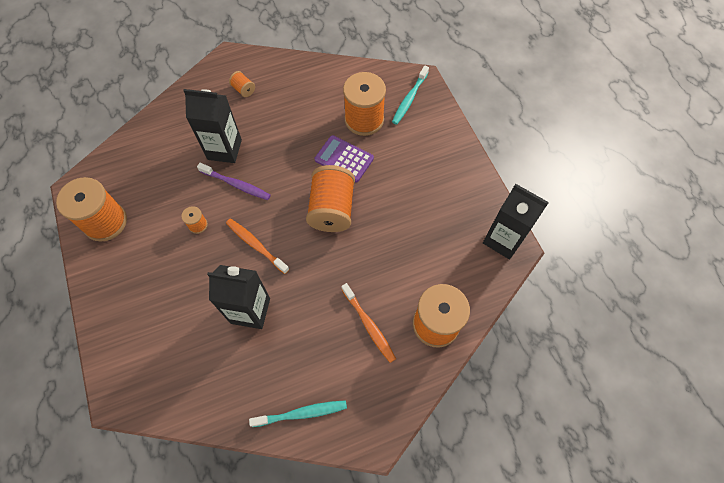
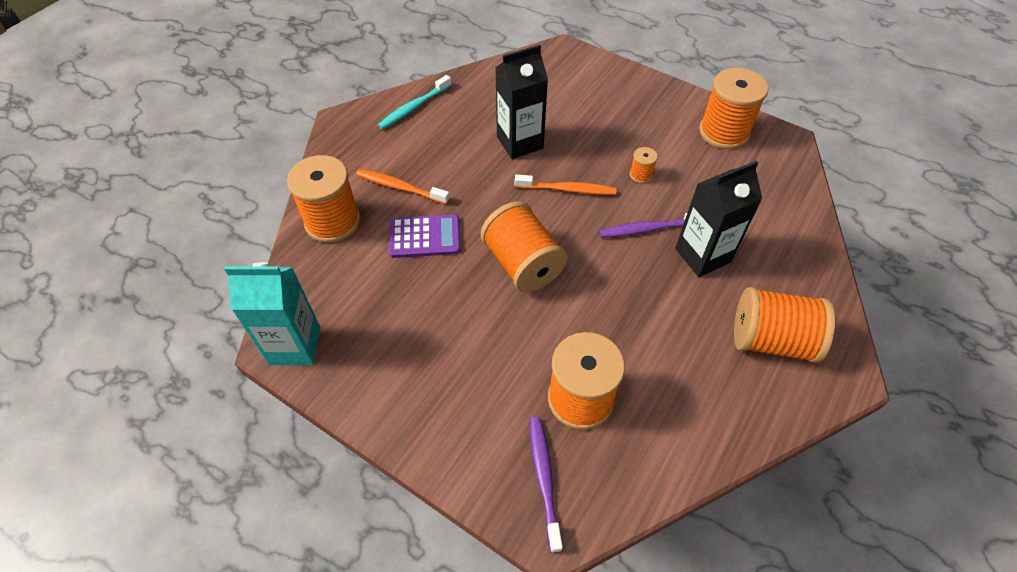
camera: 145 degrees right, 10 degrees down
orange spool [229,71,255,97] -> orange spool [734,287,835,363], size x2.26
purple calculator [315,135,374,182] -> purple calculator moved to [389,214,461,258]
turquoise toothbrush [392,66,429,125] -> purple toothbrush [530,416,563,553]
black carton [483,184,549,259] -> turquoise carton [224,262,320,365]

